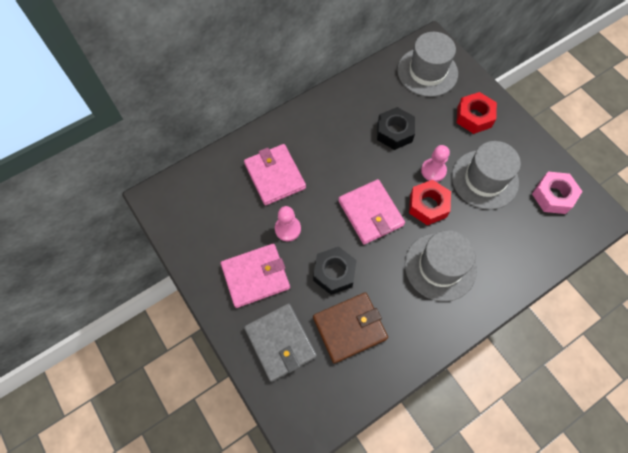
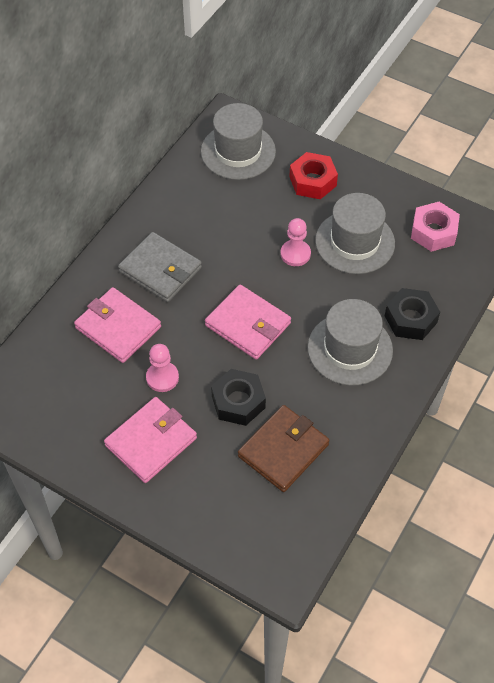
camera: 25 degrees left, 10 degrees down
grey wallet [244,303,317,382] -> grey wallet moved to [118,232,202,302]
black nut [377,107,415,150] -> black nut moved to [385,288,440,340]
red nut [409,180,451,225] -> none

